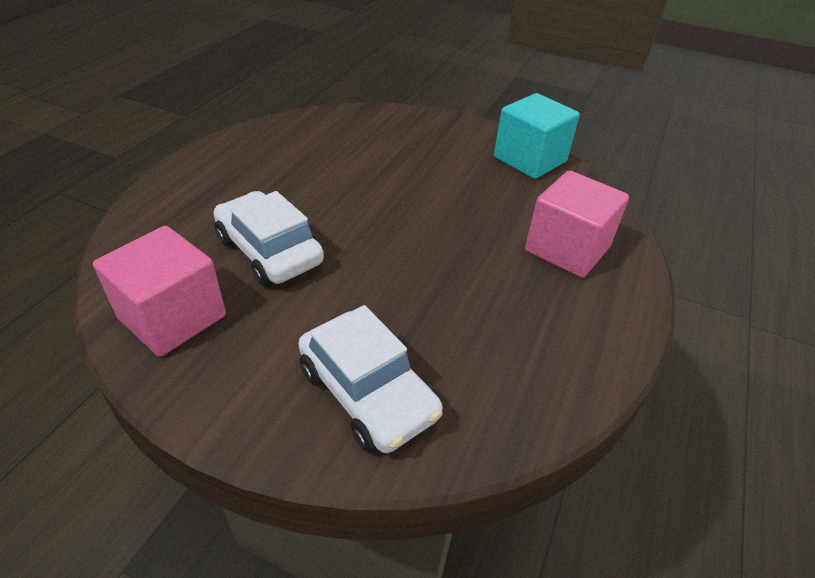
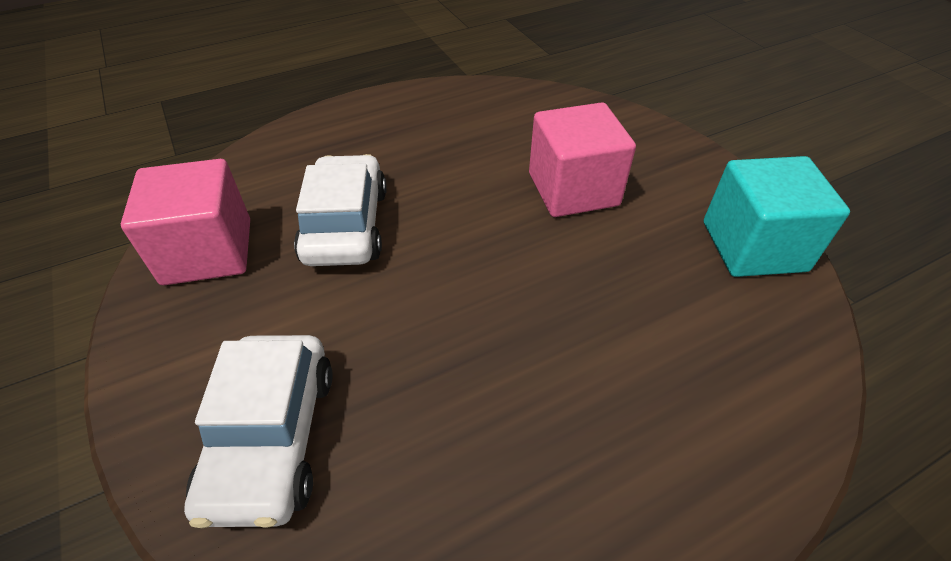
camera: 40 degrees right, 5 degrees up
pink cube [525,170,629,278] -> pink cube moved to [529,102,636,217]

